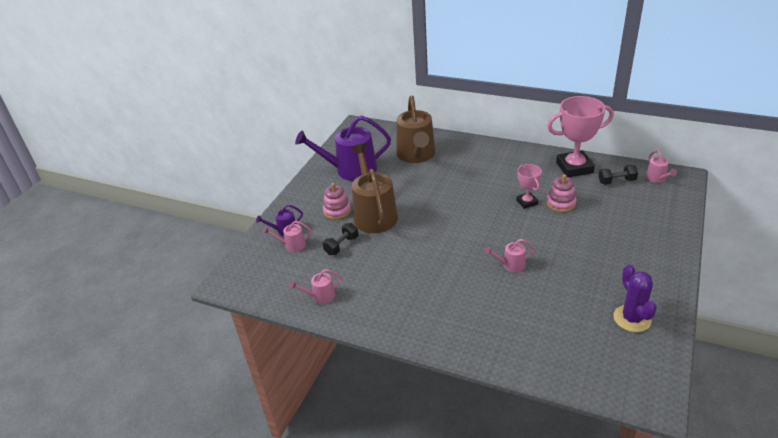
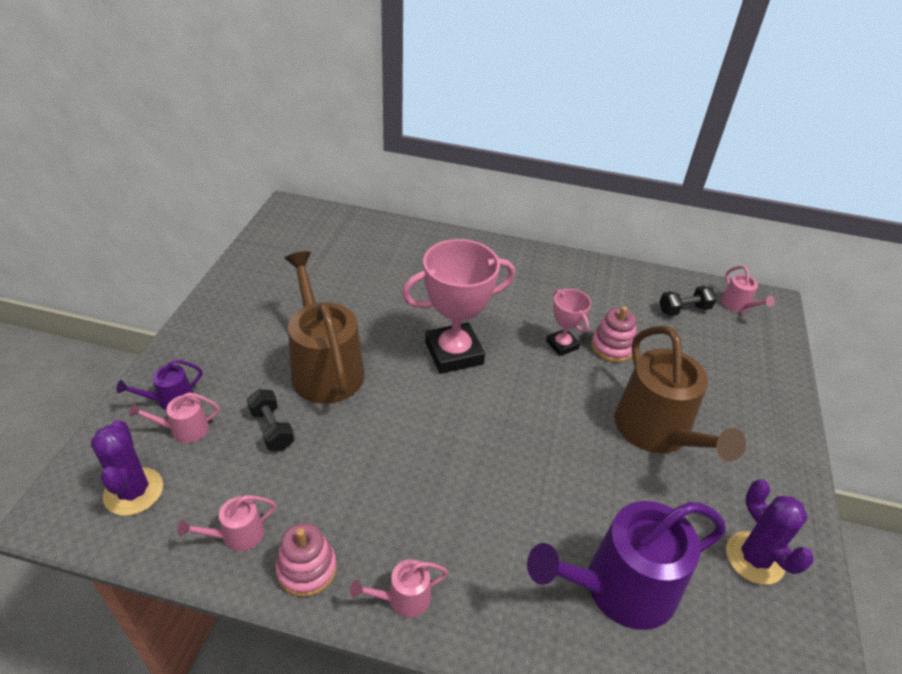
camera: 15 degrees left, 5 degrees up
purple watering can [295,115,391,181] -> purple watering can moved to [527,501,726,630]
pink stacking toy [323,183,351,220] -> pink stacking toy moved to [275,523,337,597]
black dumbbell [323,223,358,255] -> black dumbbell turned 60 degrees counterclockwise [247,390,294,451]
brown watering can [396,95,435,163] -> brown watering can moved to [615,326,746,462]
pink watering can [485,239,535,272] -> pink watering can moved to [350,559,448,617]
pink trophy [547,96,614,177] -> pink trophy moved to [402,239,515,374]
none -> purple cactus [91,420,163,516]

